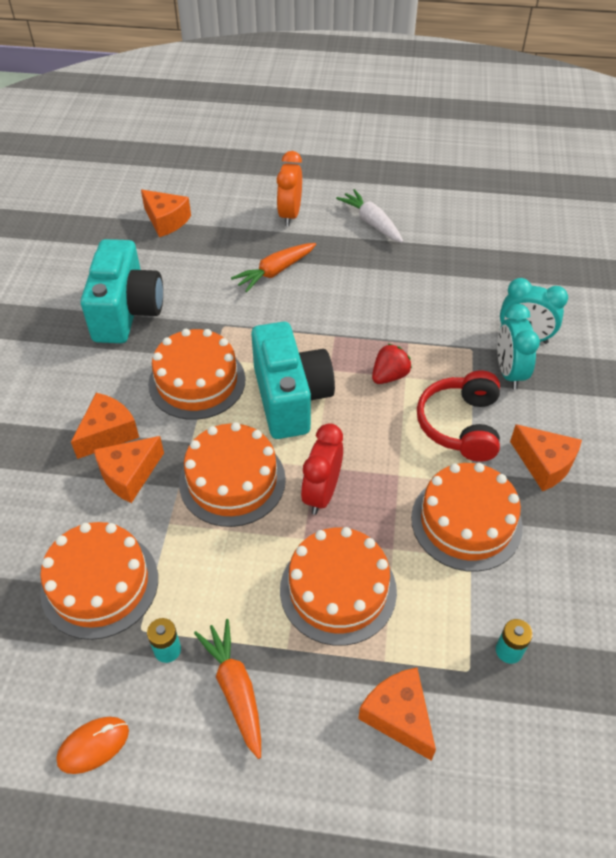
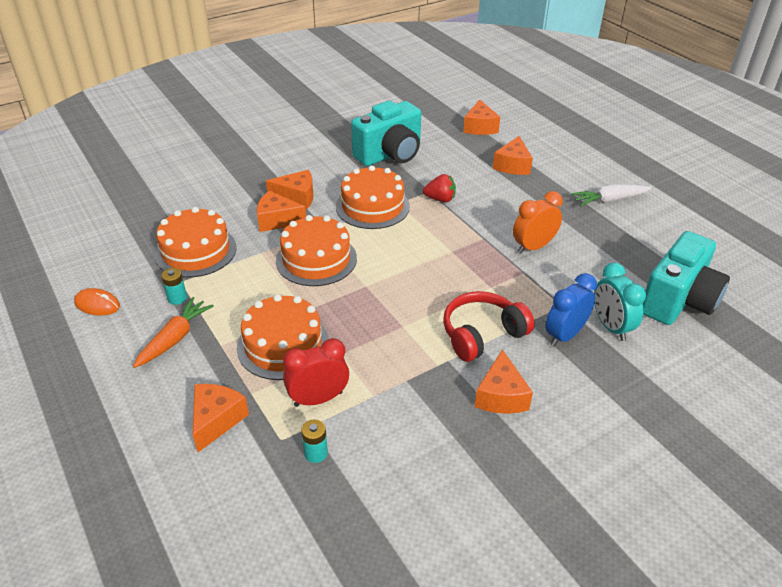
camera: 50 degrees right, 10 degrees down
orange carrot [231,243,316,292] -> none
turquoise camera [251,322,335,439] -> turquoise camera moved to [643,231,730,325]
orange clock [277,151,302,226] -> orange clock moved to [513,191,563,254]
red clock [301,423,343,515] -> red clock moved to [283,338,349,407]
white carrot [336,189,403,243] -> white carrot turned 120 degrees counterclockwise [571,185,651,206]
red strawberry [372,344,412,384] -> red strawberry moved to [423,174,456,202]
orange cake [411,463,523,572] -> none
turquoise clock [497,304,540,390] -> blue clock [545,273,597,347]
none -> orange cheese [493,136,533,175]

